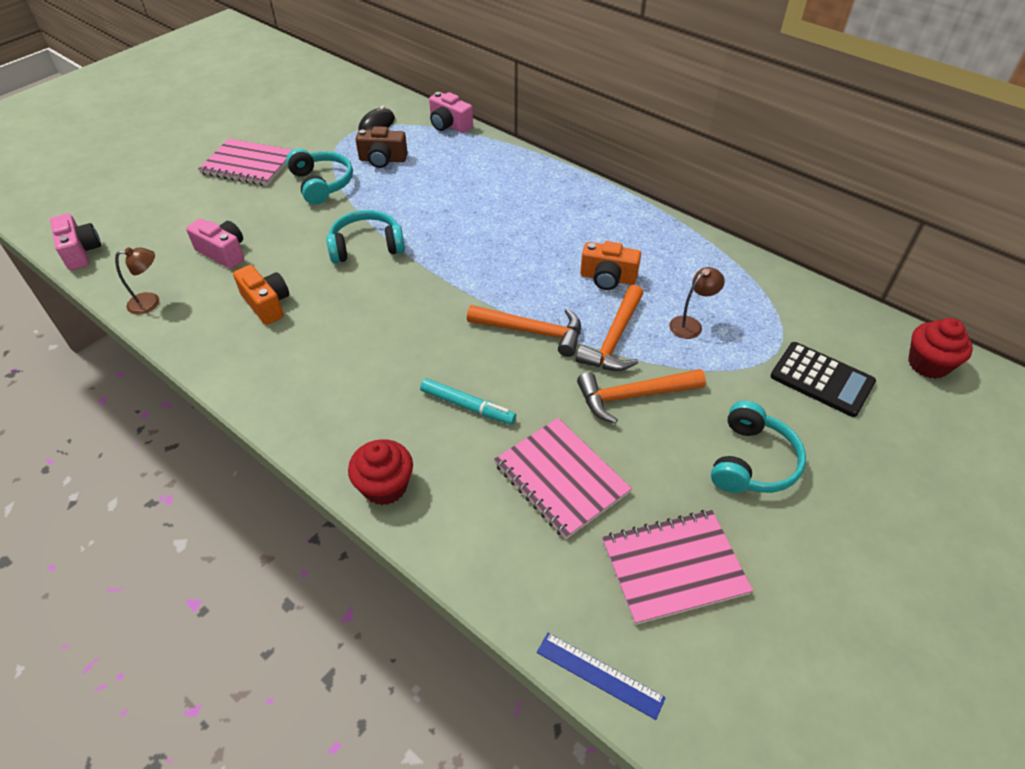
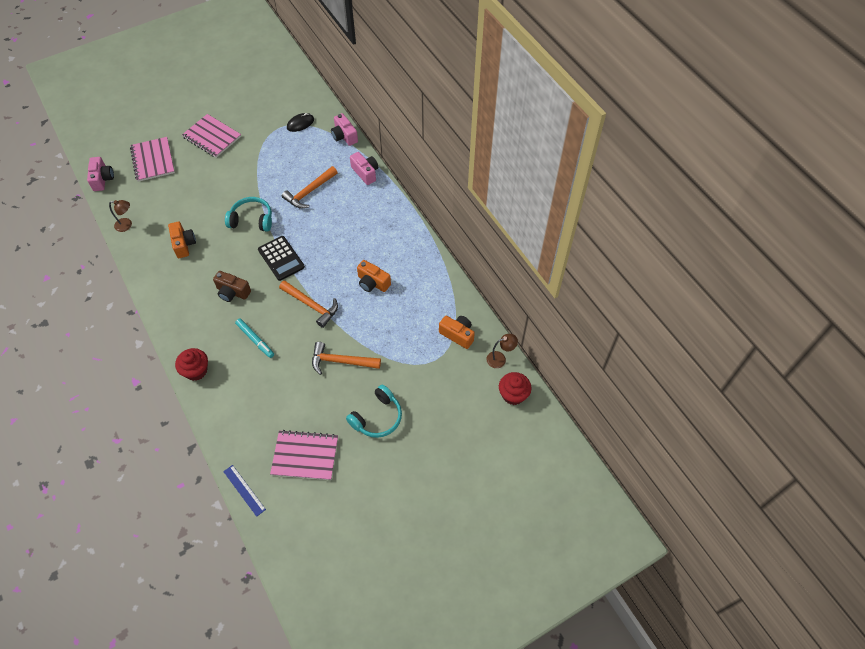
camera: 20 degrees right, 10 degrees up
pink camera [186,219,244,269] -> pink camera moved to [350,152,378,185]
turquoise headphones [286,148,353,205] -> none
brown camera [355,126,408,168] -> brown camera moved to [213,271,251,302]
pink notebook [494,418,632,539] -> pink notebook moved to [130,137,175,182]
orange hammer [576,285,644,371] -> orange hammer moved to [282,166,338,209]
brown lamp [669,267,725,339] -> brown lamp moved to [486,334,518,368]
black calculator [770,342,876,417] -> black calculator moved to [258,236,305,281]
none -> orange camera [439,316,475,349]

